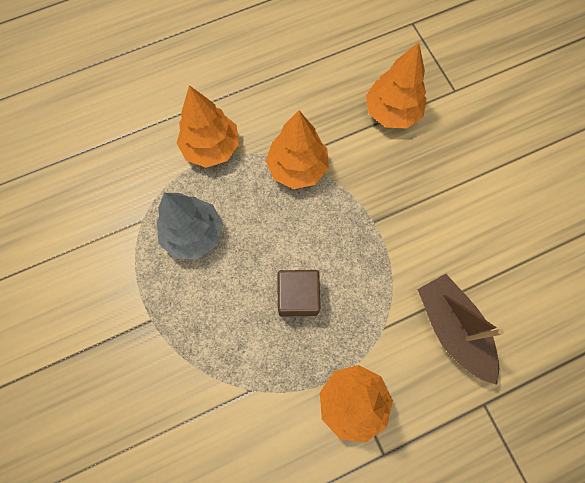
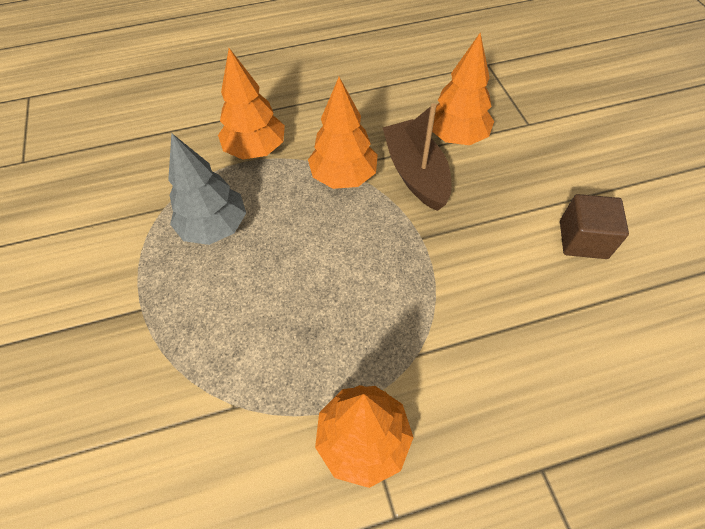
camera: 10 degrees right, 15 degrees down
brown cube [277,270,320,317] -> brown cube moved to [560,194,629,259]
brown boat [417,274,504,385] -> brown boat moved to [383,103,452,211]

